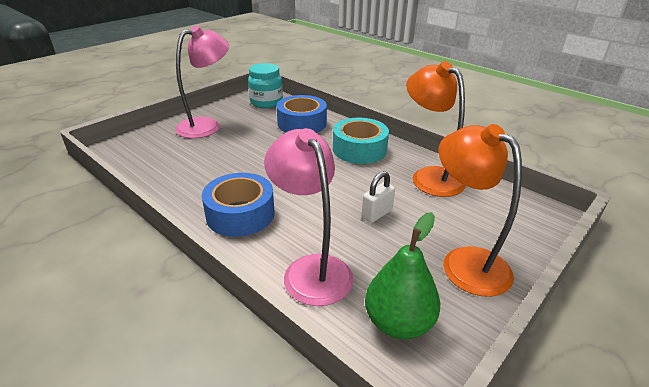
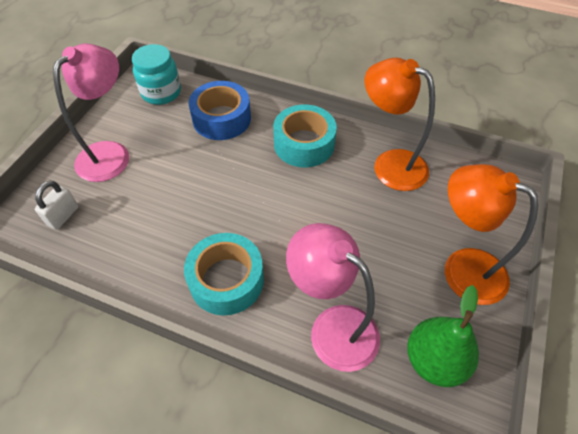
camera: 20 degrees left, 20 degrees up
blue tape [202,173,275,237] -> turquoise tape [184,233,264,315]
white padlock [362,171,395,223] -> white padlock moved to [35,181,79,230]

